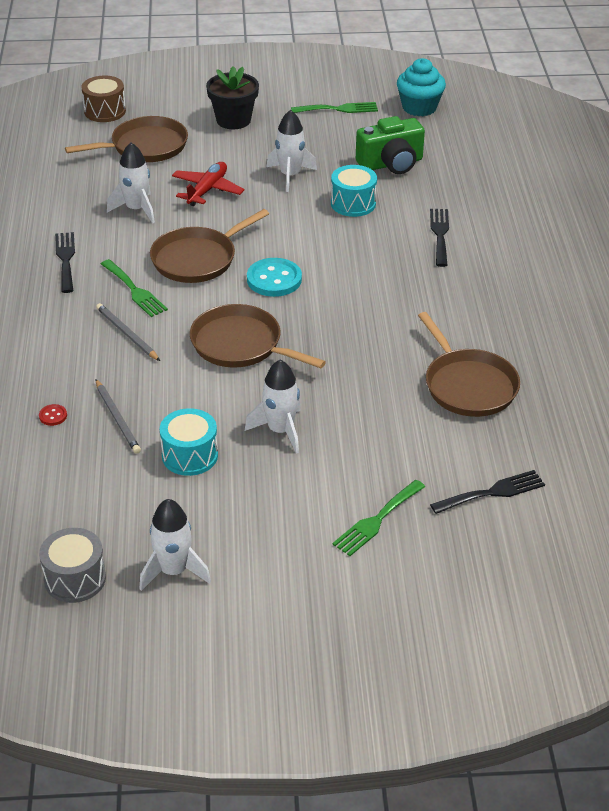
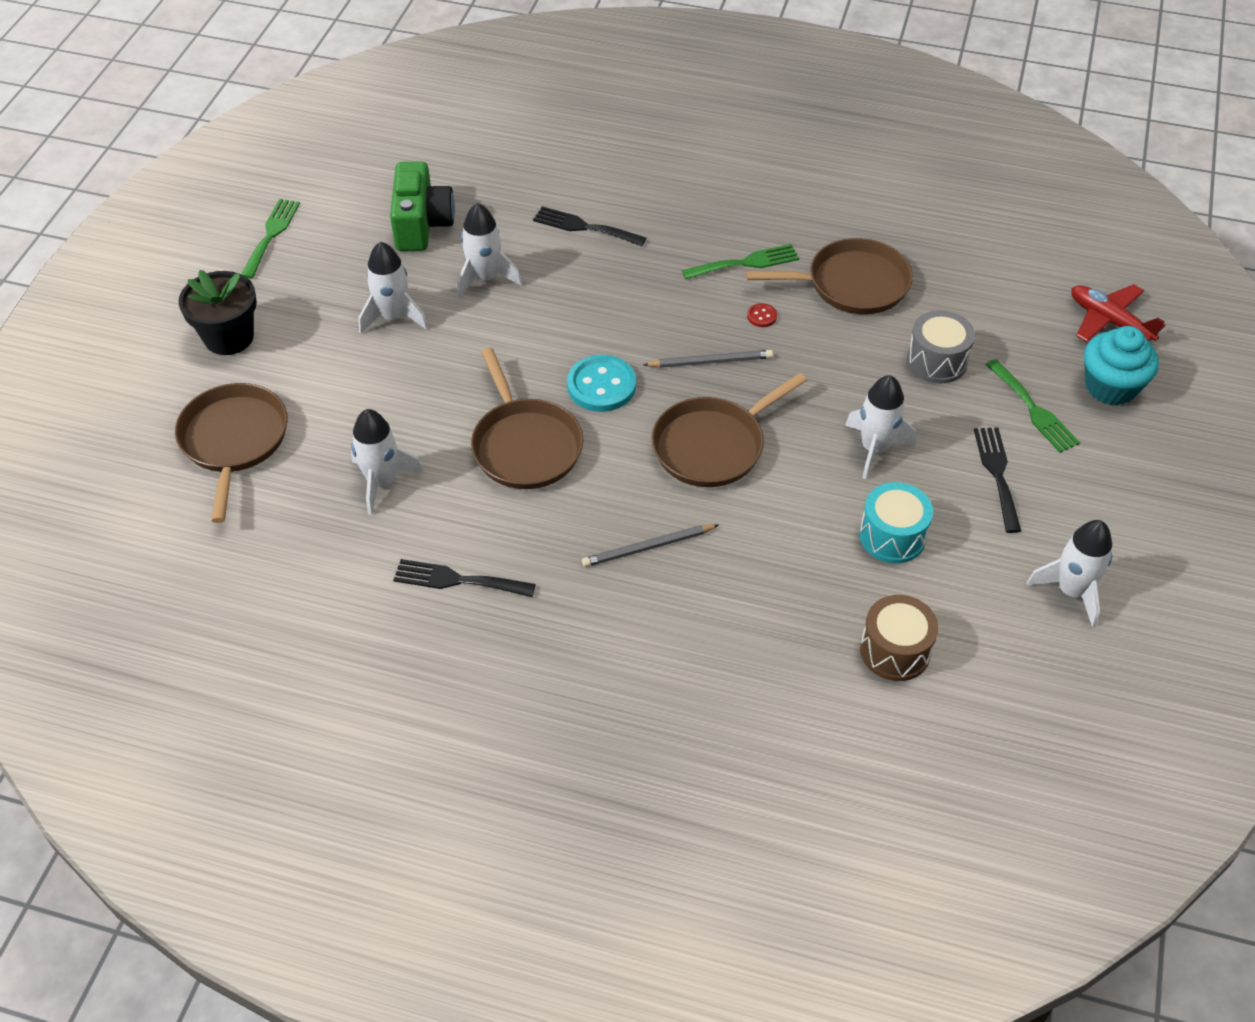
camera: 70 degrees left, 10 degrees up
red button [39,404,67,426] -> red button moved to [747,303,777,327]
grey drum [39,528,106,603] -> grey drum moved to [907,310,975,383]
brown drum [81,75,126,122] -> brown drum moved to [860,595,939,681]
grey pencil [96,379,141,454] -> grey pencil moved to [643,350,773,368]
green fork [101,259,168,317] -> green fork moved to [682,244,799,279]
red plane [172,162,244,206] -> red plane moved to [1071,284,1165,342]
turquoise drum [331,165,377,217] -> white rocket [457,203,522,299]
turquoise cupcake [397,58,446,116] -> turquoise cupcake moved to [1084,326,1159,406]
black fork [430,470,545,514] -> black fork moved to [974,427,1021,533]

